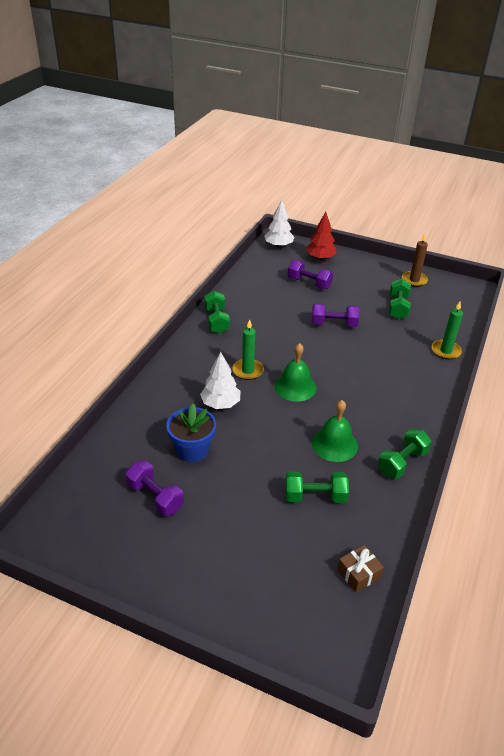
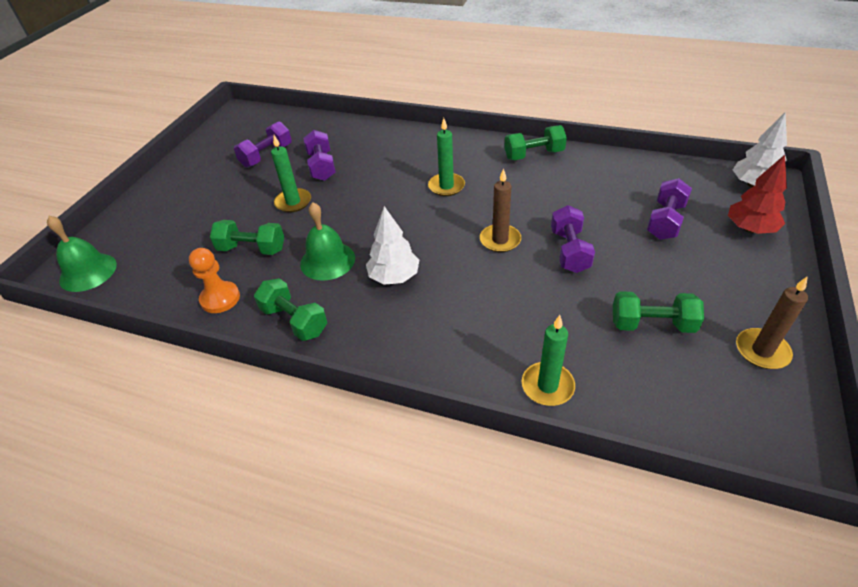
camera: 90 degrees right, 5 degrees up
blue flower pot [166,404,216,462] -> purple dumbbell [303,130,336,181]
white tree [200,352,241,409] -> white tree moved to [366,206,419,285]
green bell [274,343,317,402] -> green bell moved to [47,216,117,292]
green dumbbell [285,472,349,503] -> green dumbbell turned 75 degrees counterclockwise [210,220,284,255]
brown gift [337,545,384,593] -> none
none -> orange pawn [189,248,240,313]
none -> green candle [271,135,311,213]
none -> brown candle [480,168,521,252]

